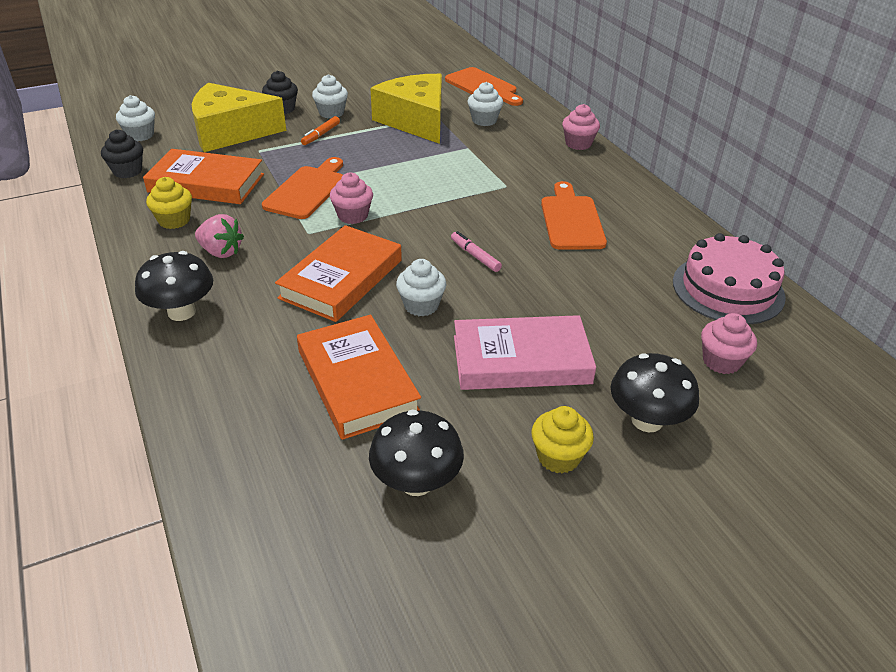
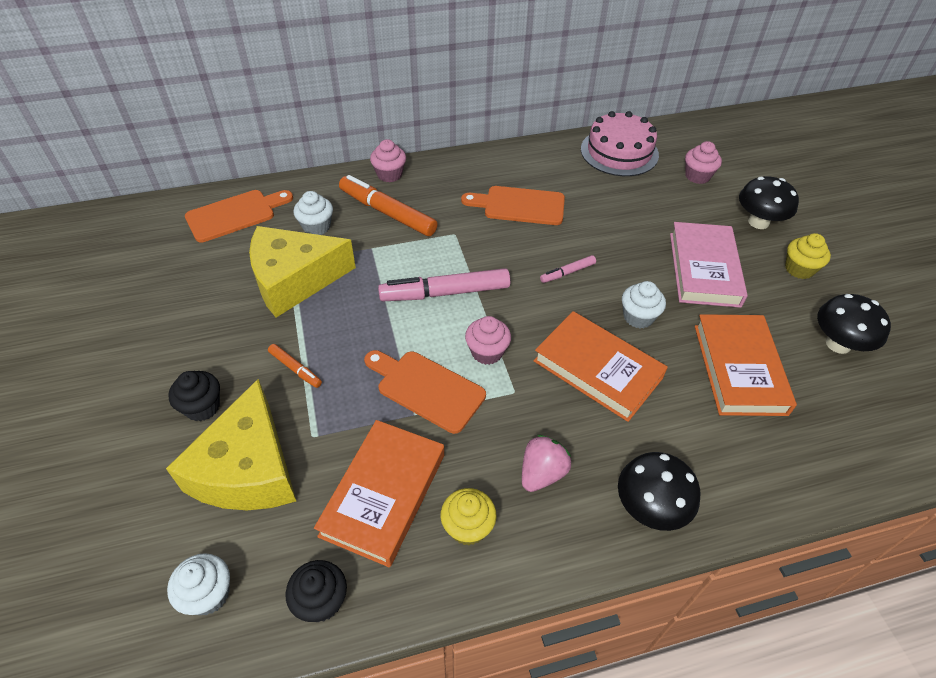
camera: 80 degrees left, 10 degrees up
orange book [297,315,421,440] -> orange book turned 75 degrees counterclockwise [695,314,797,416]
white cupcake [312,74,348,119] -> none
none -> orange marker [339,175,438,236]
none -> pink marker [378,268,511,301]

